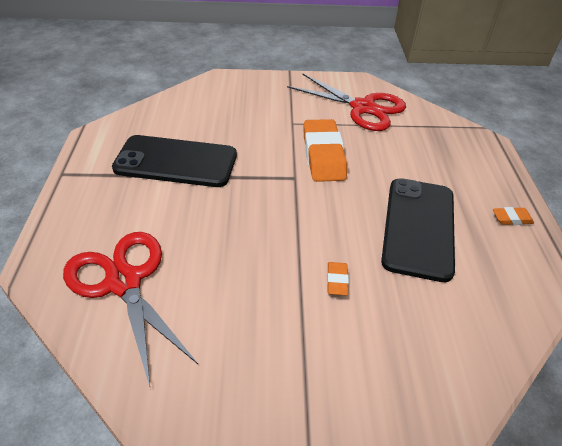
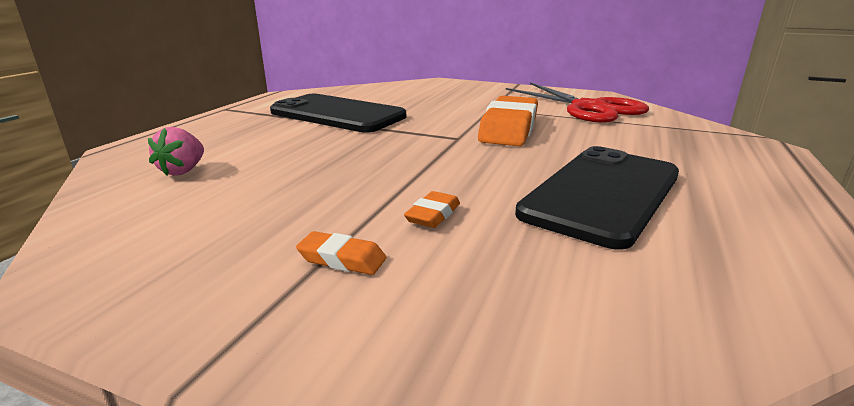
camera: 25 degrees right, 20 degrees down
red scissors [63,232,198,387] -> pink strawberry [148,127,204,176]
orange eraser [493,207,534,225] -> orange eraser moved to [296,231,386,275]

